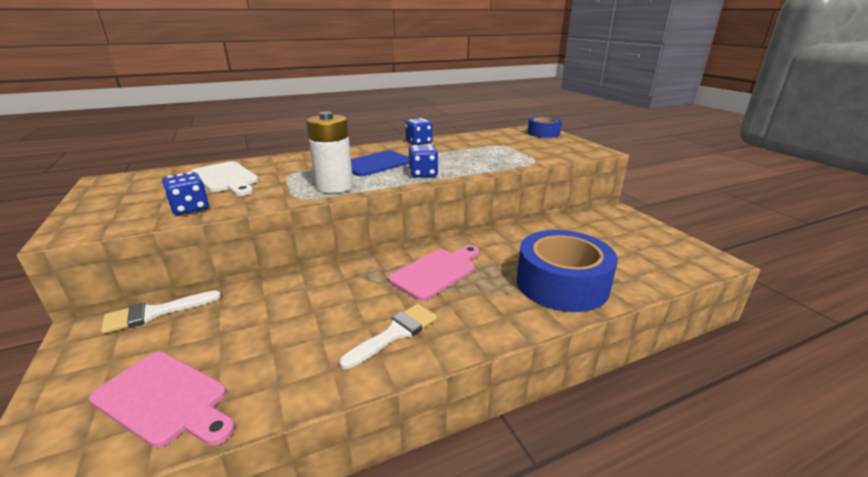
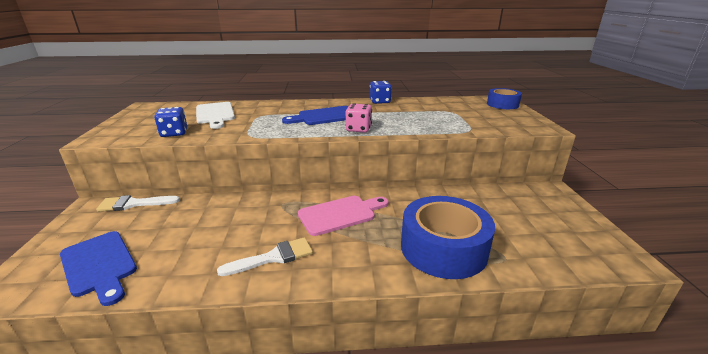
camera: 20 degrees right, 0 degrees up
pink cutting board [89,352,235,448] -> blue cutting board [60,231,137,306]
white battery [306,111,353,193] -> none
blue dice [408,144,438,178] -> pink dice [345,103,372,132]

